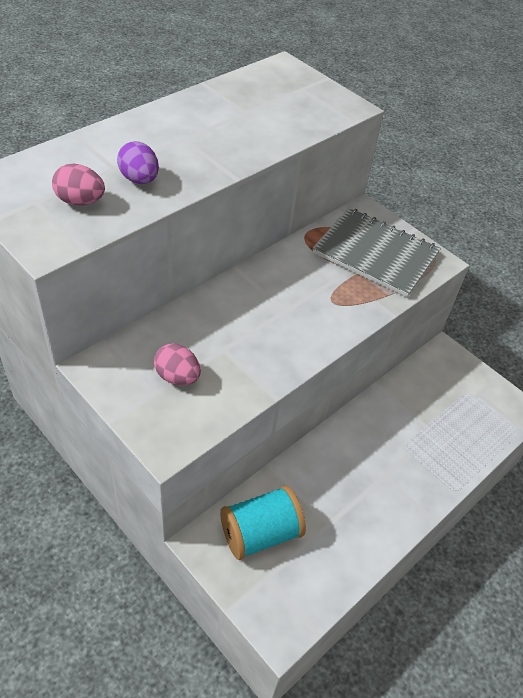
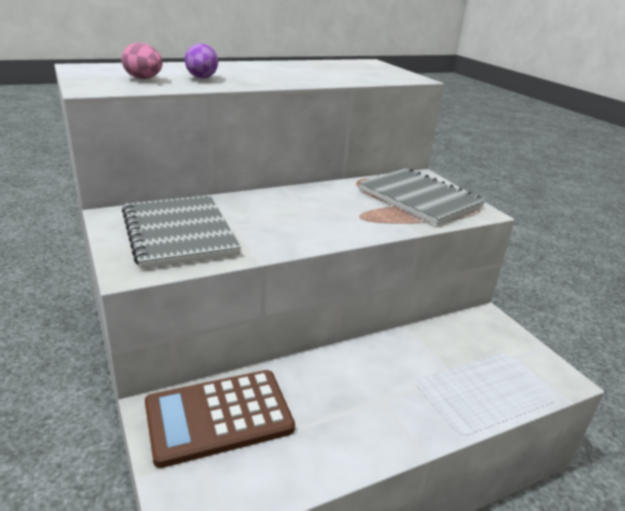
camera: 20 degrees right, 20 degrees down
pink egg [154,344,201,385] -> grey notebook [122,195,241,269]
turquoise spool [220,486,306,560] -> brown calculator [145,370,295,468]

